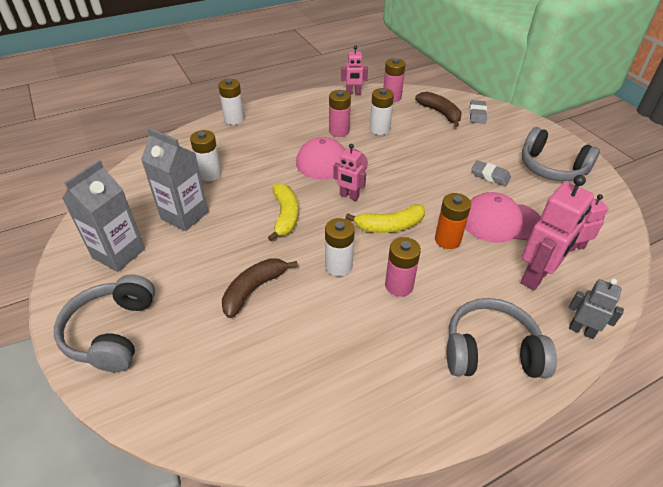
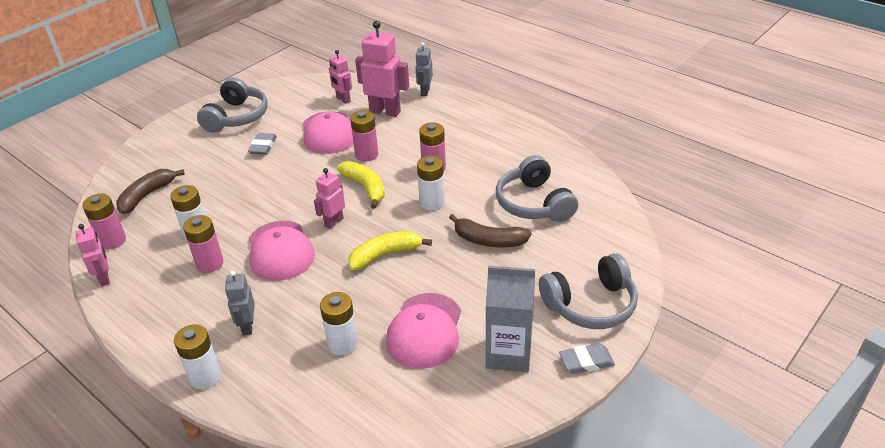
camera: 110 degrees left, 5 degrees down
grey carton [141,128,209,231] -> pink cap [386,293,461,369]
pink robot [333,144,366,201] -> pink robot turned 150 degrees counterclockwise [314,168,345,229]
orange battery [435,193,471,249] -> pink battery [350,110,378,161]
grey headphones [447,298,557,378] -> grey headphones moved to [496,155,578,222]
grey eraser [469,100,487,124] -> grey eraser moved to [559,343,615,374]
none -> grey robot [225,270,255,335]

